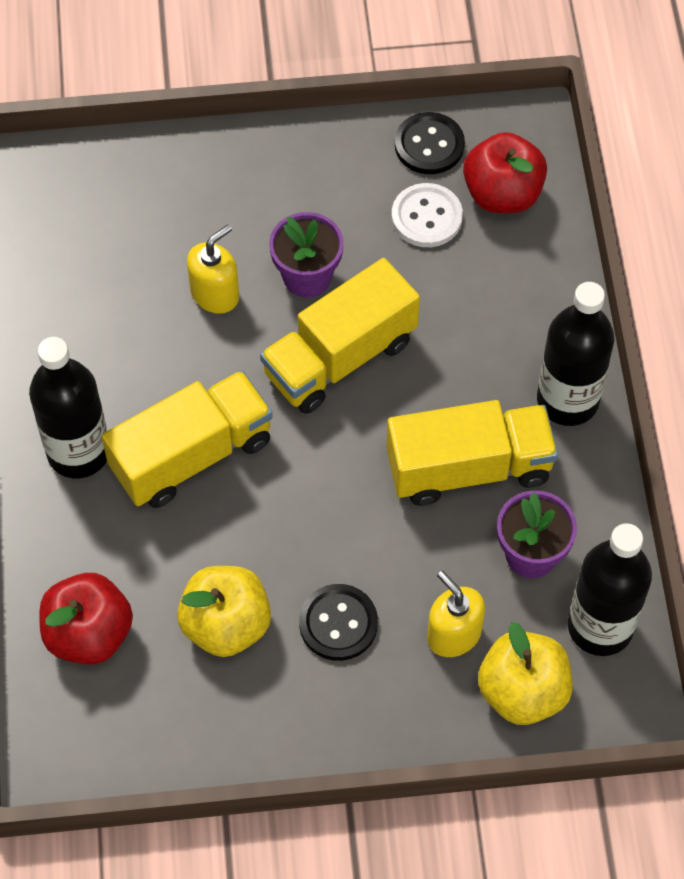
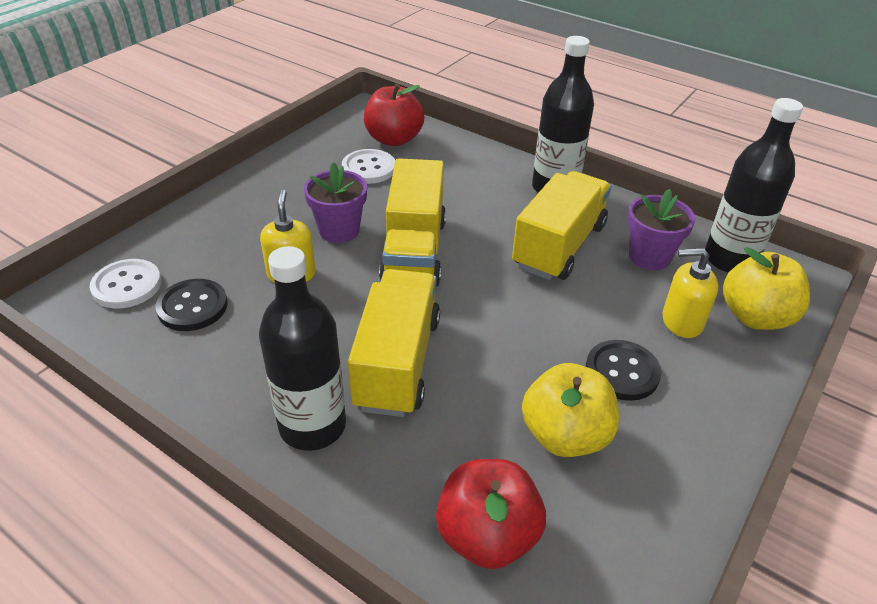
camera: 50 degrees left, 20 degrees down
black button [395,112,465,174] -> black button moved to [155,279,228,331]
none -> white button [90,259,161,309]

